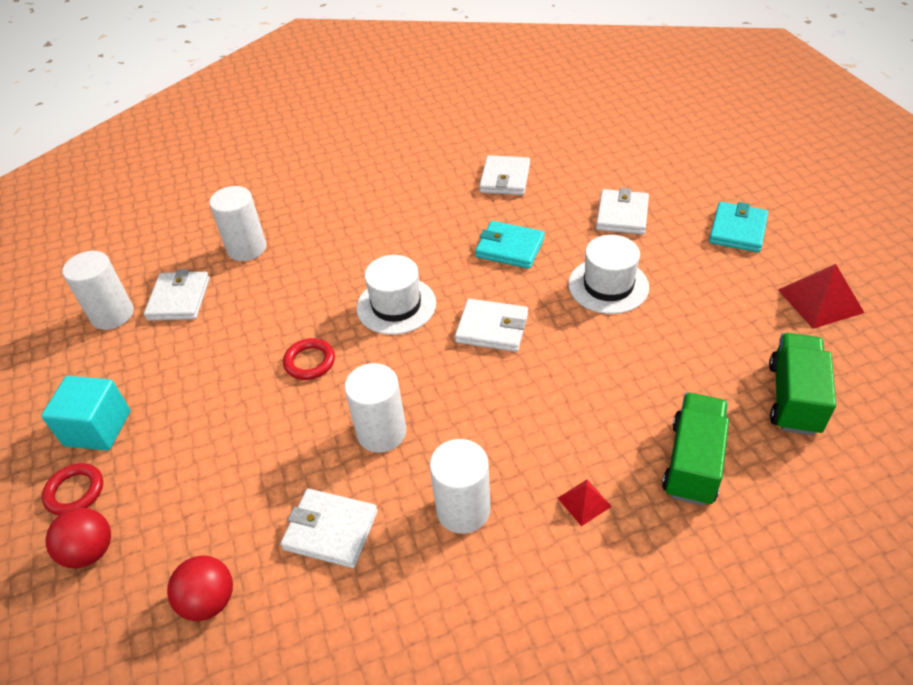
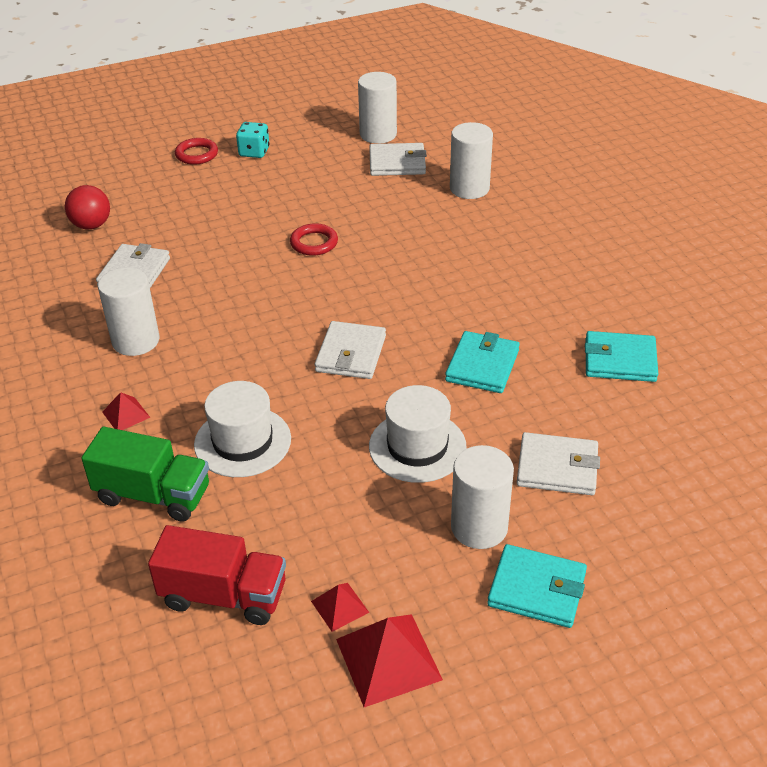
camera: 85 degrees right, 5 degrees down
turquoise cube [41,376,131,451] -> turquoise dice [236,122,269,158]
red ball [46,508,111,568] -> none
white cylinder [344,363,406,453] -> white cylinder moved to [451,445,514,549]
white hat [357,255,436,335] -> white hat moved to [194,381,291,477]
white wallet [479,155,530,195] -> turquoise wallet [585,331,658,382]
green truck [769,333,836,436] -> red truck [148,525,286,625]
none -> red pyramid [311,583,369,632]

